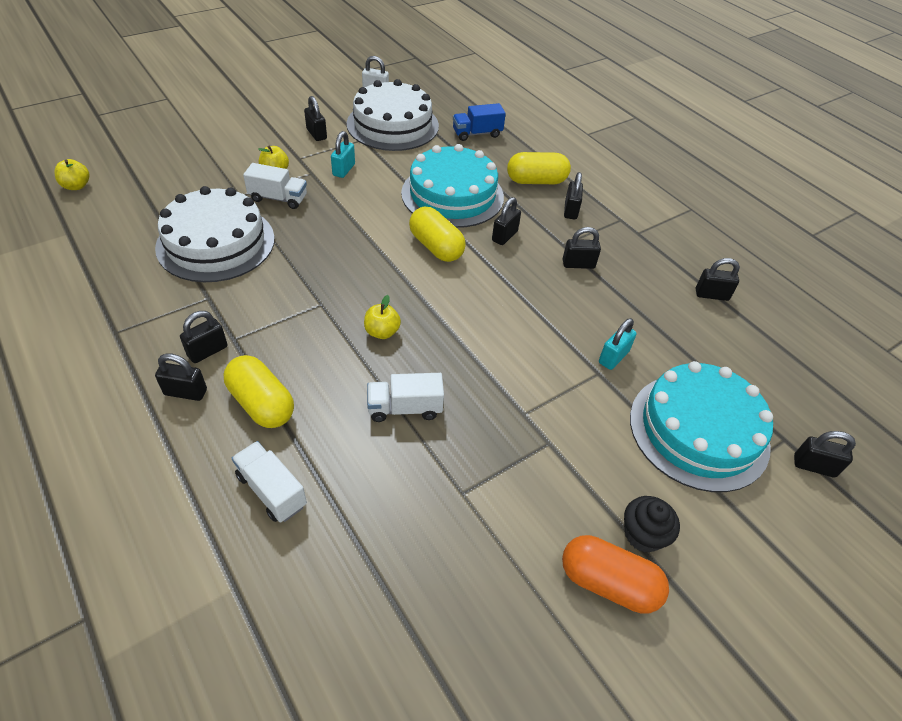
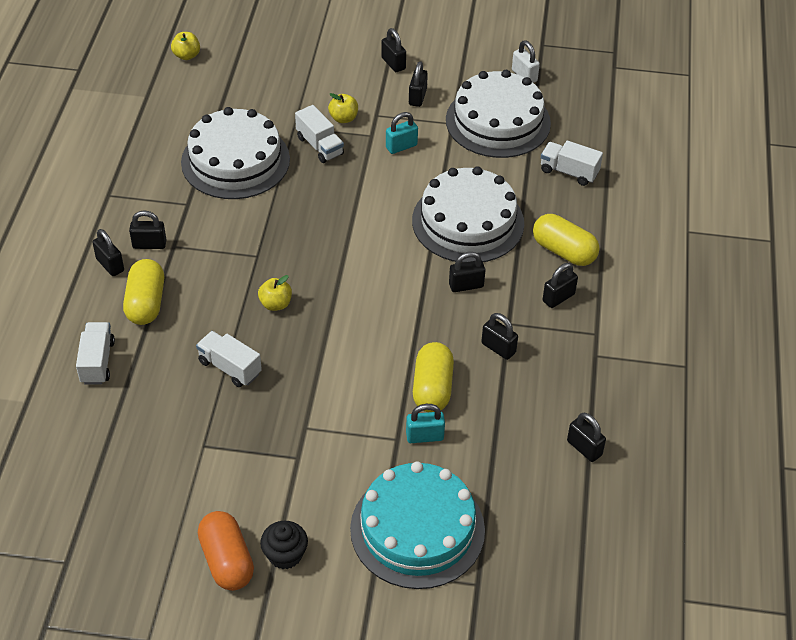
camera: 45 degrees right, 0 degrees up
turquoise cake [401,144,504,228] -> white cake [412,166,524,263]
yellow capsule [409,206,466,262] -> yellow capsule moved to [413,342,454,412]
blue truck [453,103,506,141] -> white truck [541,141,603,186]
black padlock [794,431,856,477] -> black padlock moved to [381,28,406,72]

